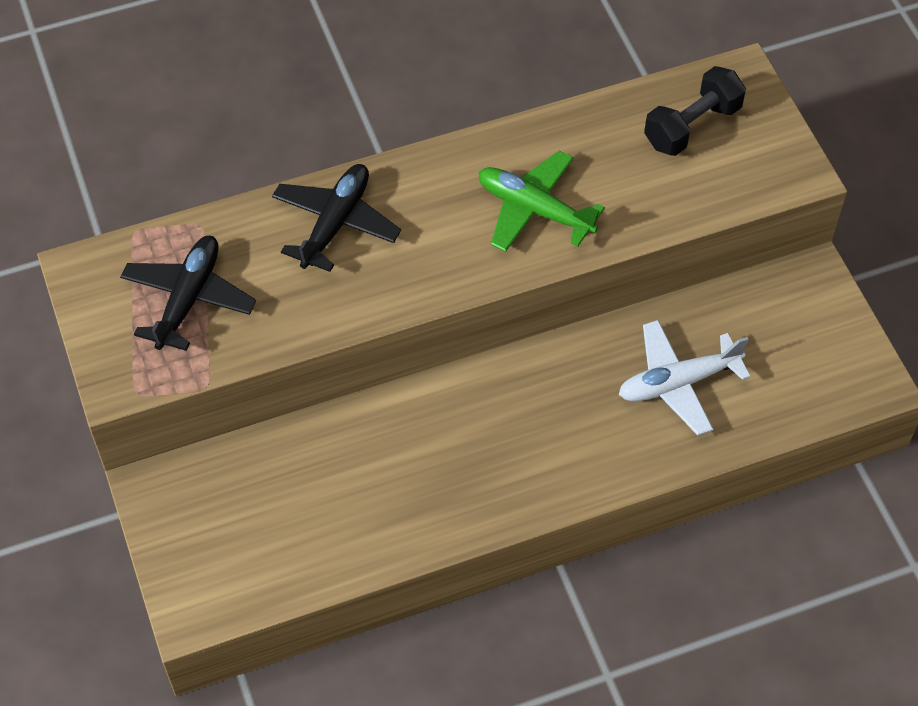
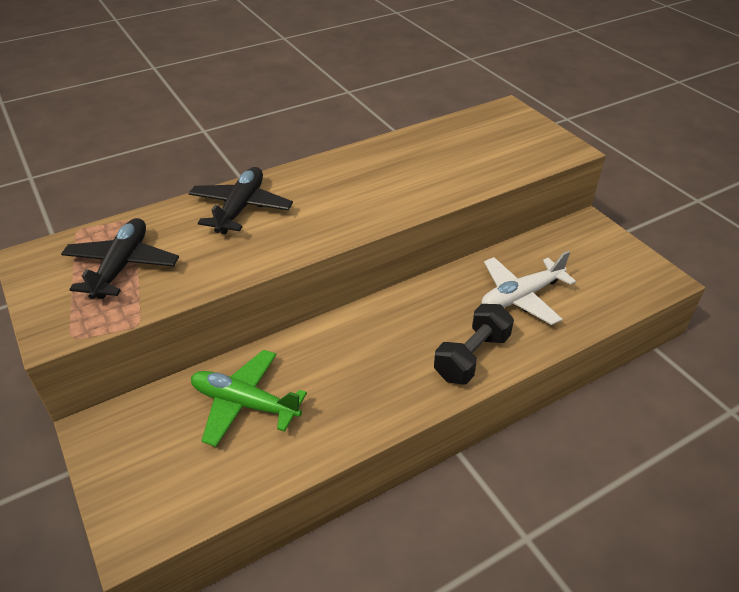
camera: 10 degrees left, 15 degrees down
green plane [478,150,605,252] -> green plane moved to [191,350,307,447]
black dumbbell [644,66,746,156] -> black dumbbell moved to [434,304,514,384]

